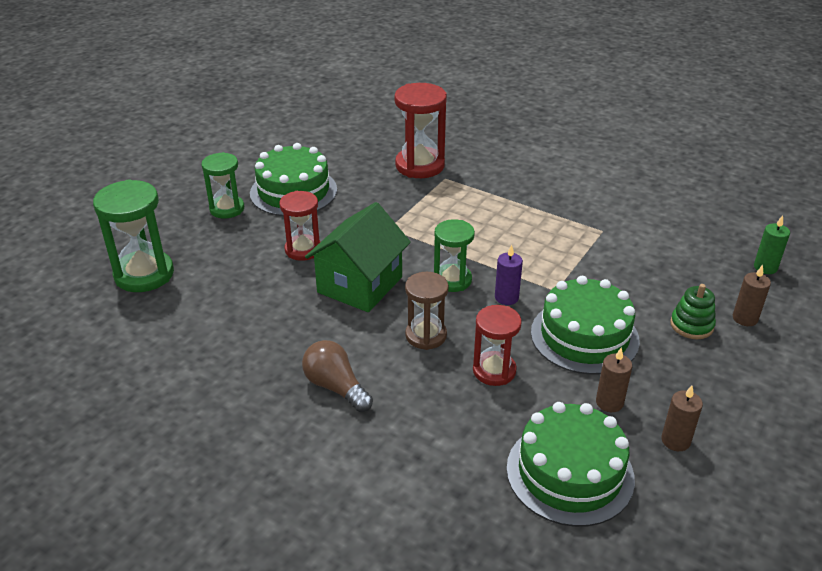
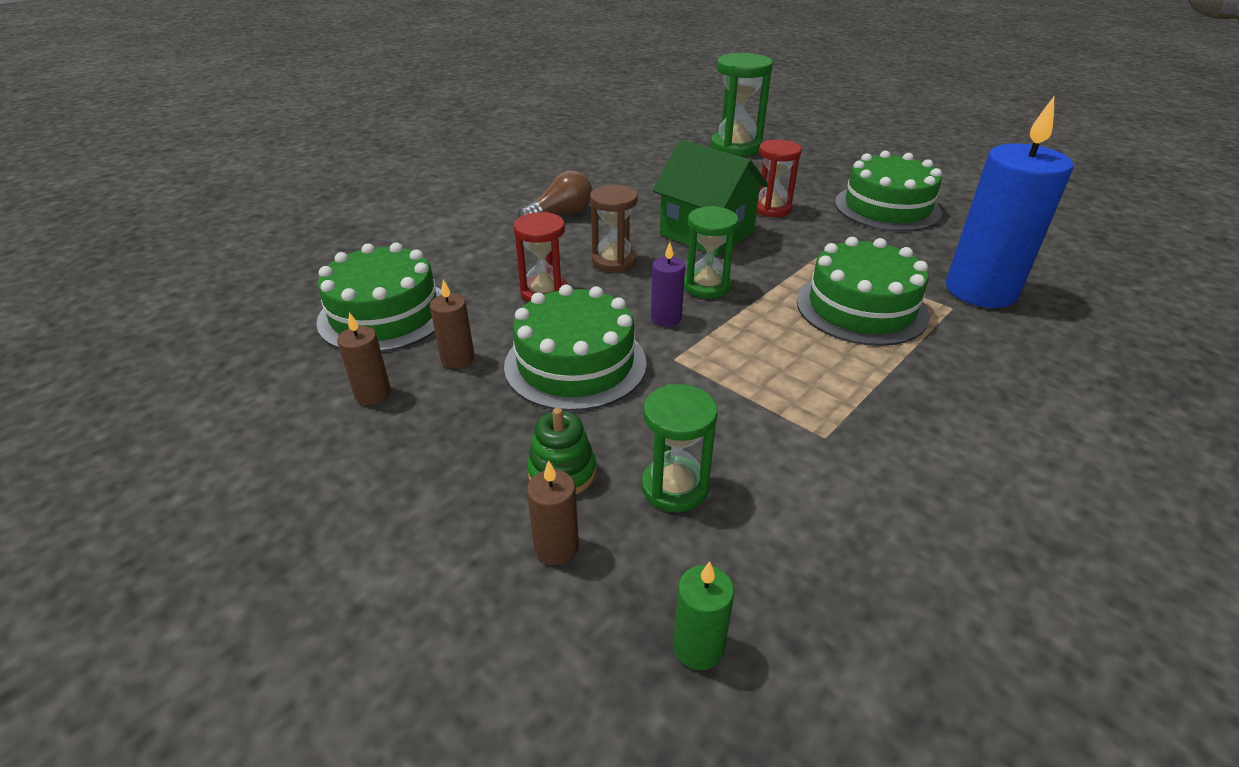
camera: 100 degrees right, 0 degrees up
green hourglass [201,152,244,219] -> green hourglass moved to [641,384,718,512]
red hourglass [394,83,447,178] -> blue candle [946,97,1073,308]
none -> green cake [796,237,930,346]

